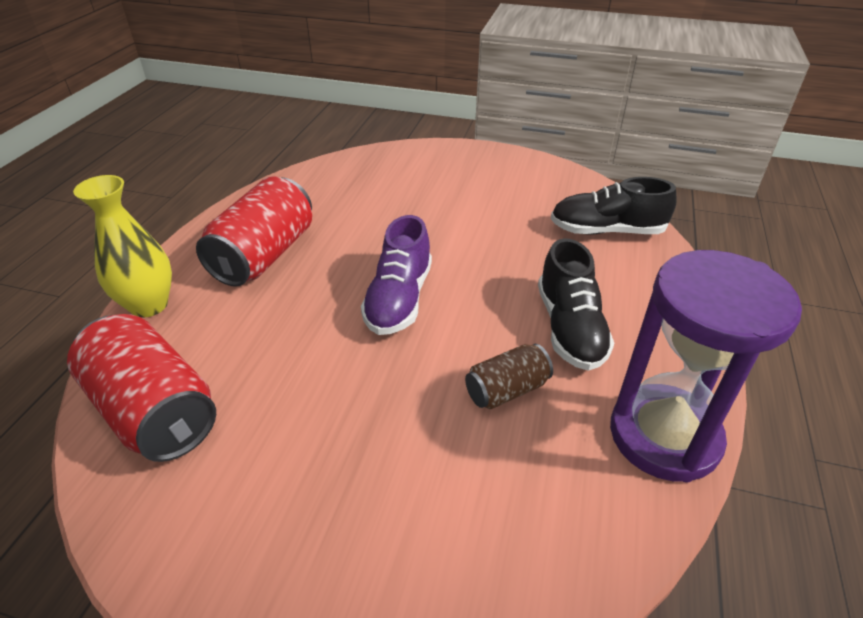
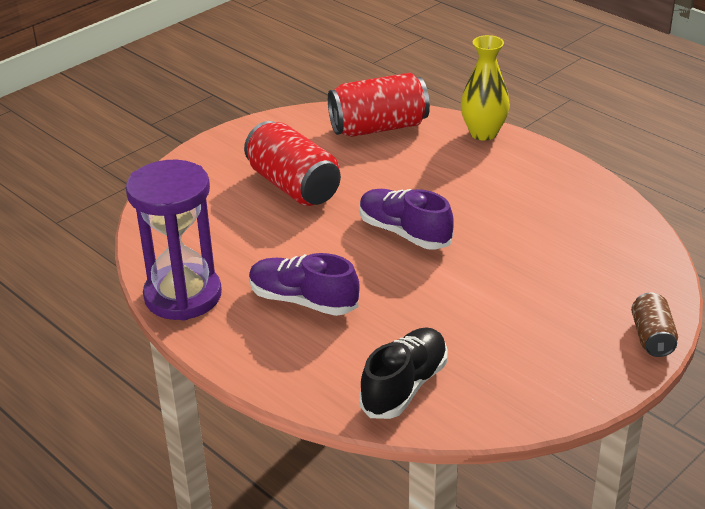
camera: 120 degrees right, 5 degrees down
red can [196,177,312,287] -> red can moved to [244,121,341,206]
brown can [465,344,553,409] -> brown can moved to [631,292,678,357]
black shoe [538,238,614,371] -> purple shoe [249,253,360,316]

